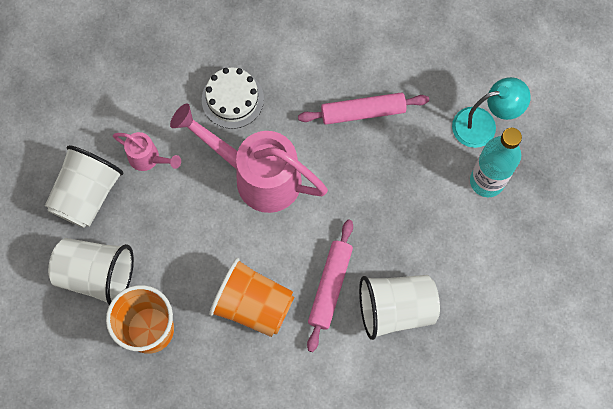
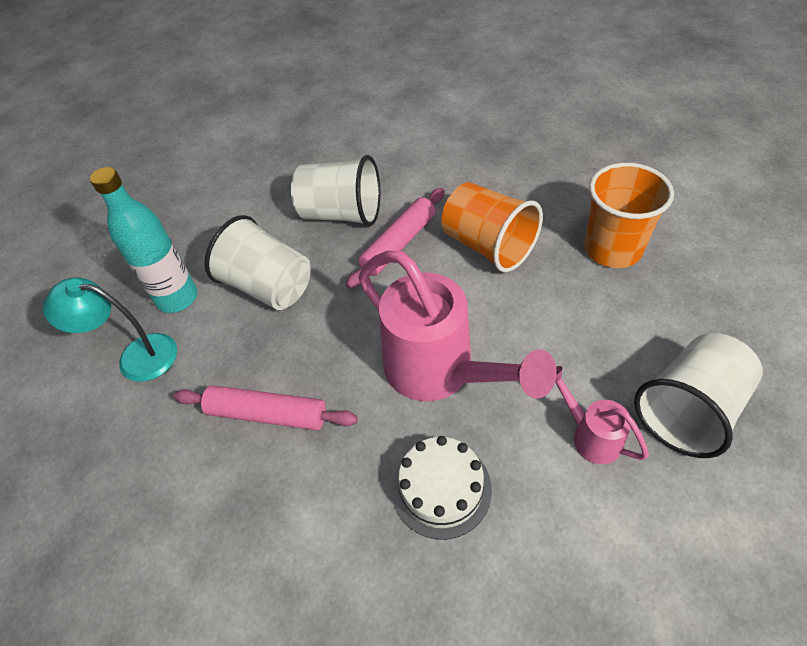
camera: 155 degrees left, 20 degrees down
white cup [48,238,134,305] -> white cup moved to [205,215,311,310]

